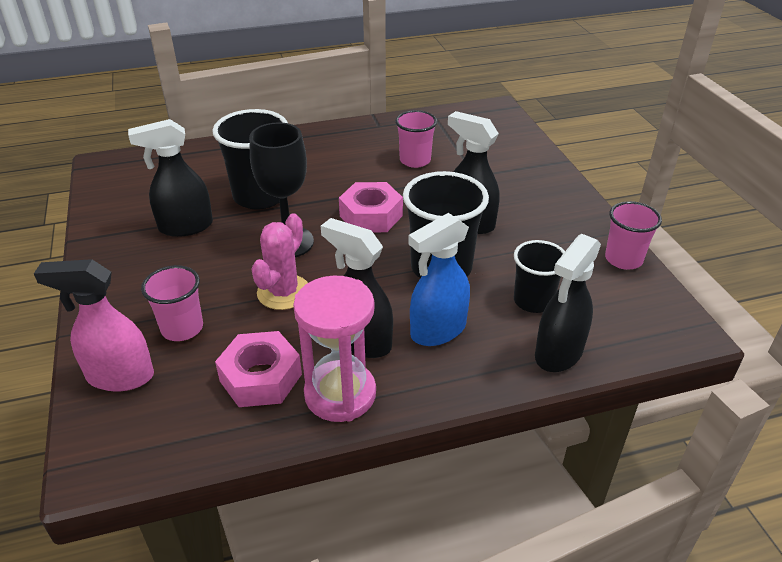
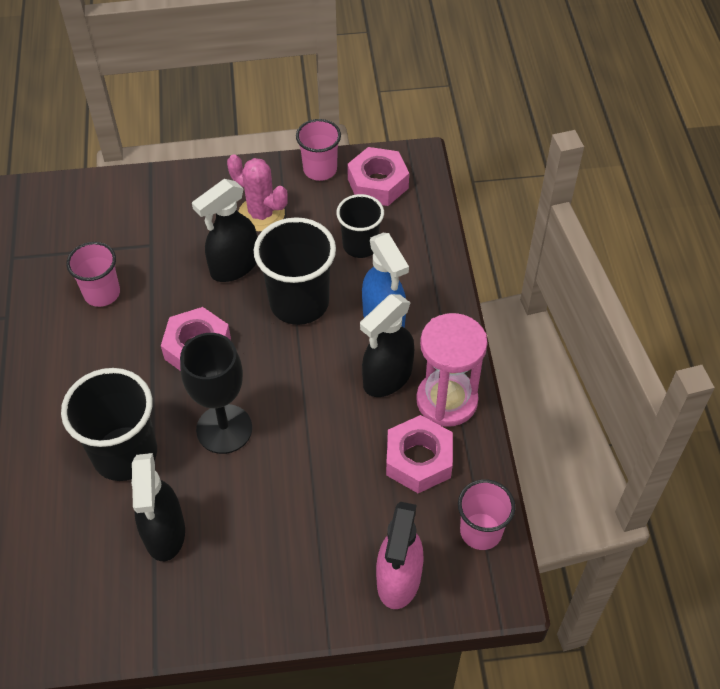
camera: 80 degrees left, 15 degrees up
pink cup [141,265,203,341] -> pink cup moved to [458,479,515,550]
pink cactus [251,213,308,310] -> pink cactus moved to [227,154,288,232]
black spray bottle [535,234,601,372] -> none
none -> pink nut [347,147,409,206]

